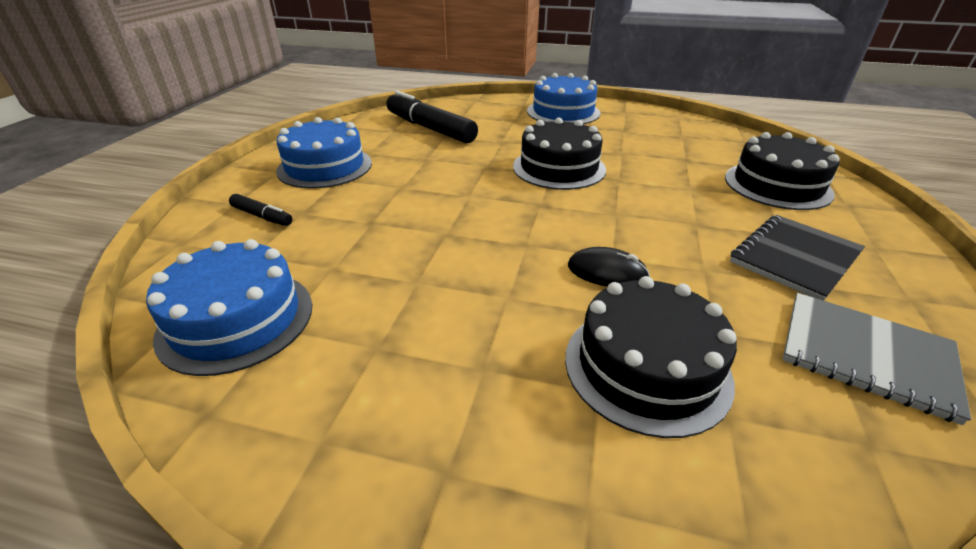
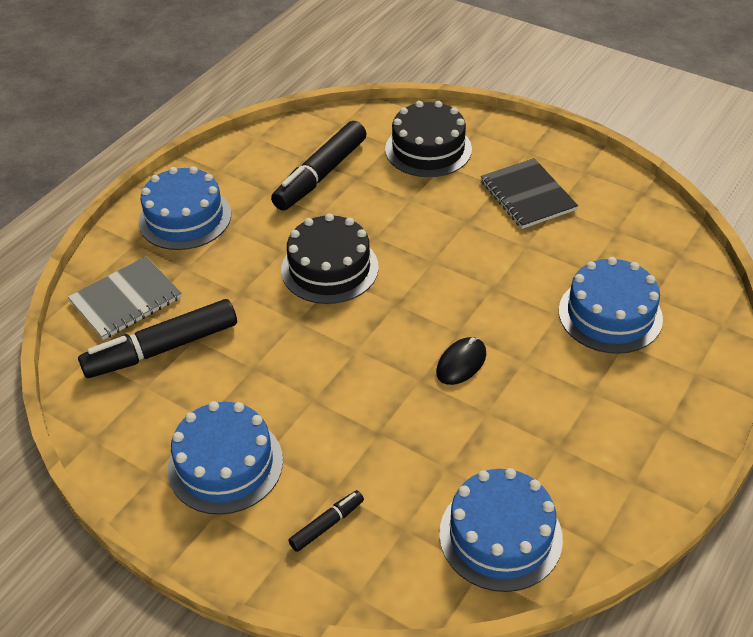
camera: 70 degrees left, 10 degrees up
black cake [565,276,737,438] -> blue cake [559,257,663,354]
black mouse [568,247,650,286] -> black mouse moved to [436,337,486,385]
grey notebook [783,293,971,425] -> grey notebook moved to [68,256,182,340]
none -> black marker [271,121,366,211]

